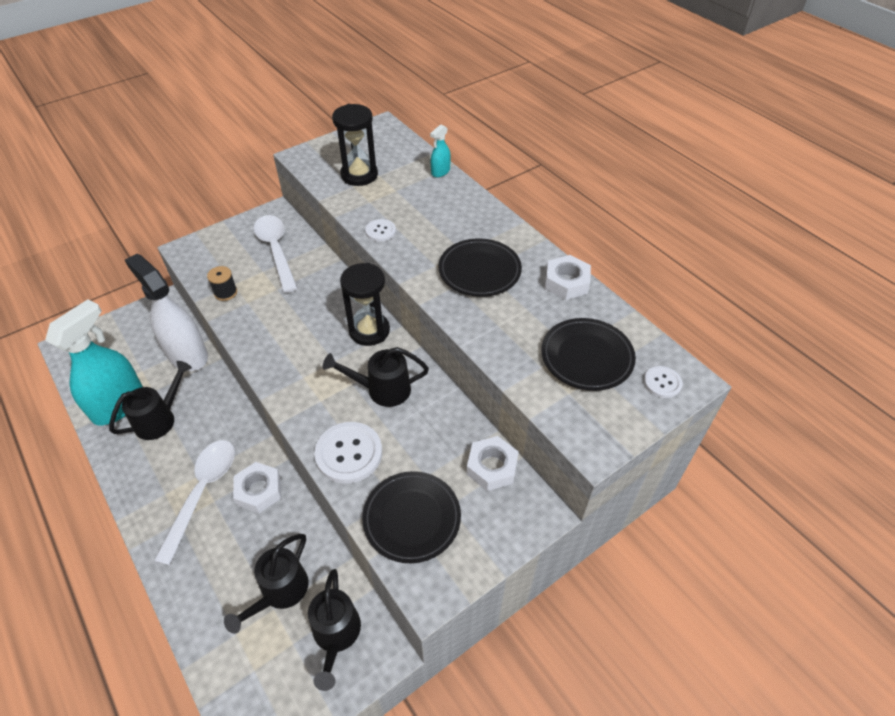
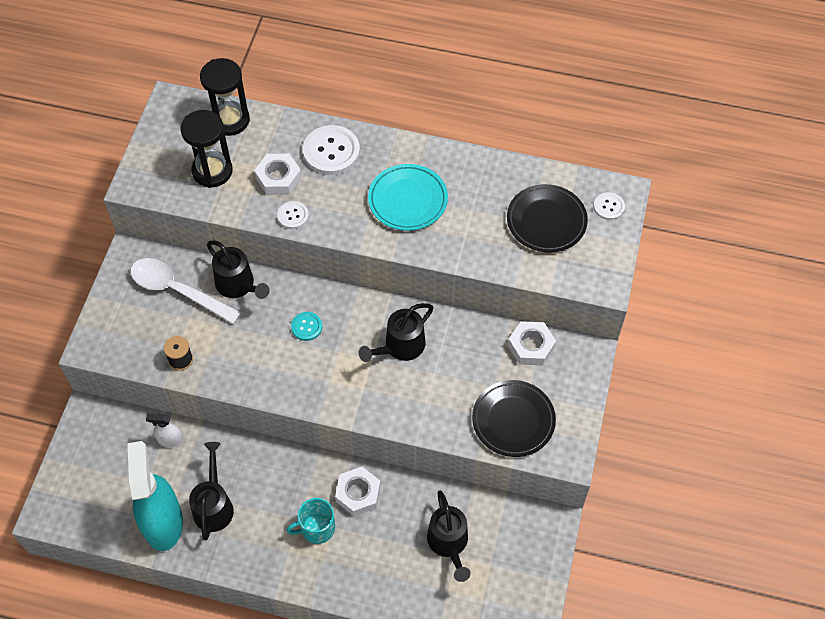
camera: 40 degrees left, 10 degrees up
white spray bottle [125,254,208,371] -> white spray bottle [146,414,183,448], size x0.44
white spoon [154,440,235,565] -> turquoise mug [286,498,335,544]
black watering can [308,569,361,691] -> black watering can moved to [207,240,269,299]
white button [314,422,382,484] -> white button moved to [303,125,360,175]
black hourglass [340,263,390,346] -> black hourglass moved to [200,58,250,136]
turquoise spray bottle [430,124,451,177] -> none
black plate [439,238,522,297] -> turquoise plate [368,164,448,231]
white nut [545,255,591,300] -> white nut moved to [254,154,302,195]
none -> turquoise button [291,312,322,341]

